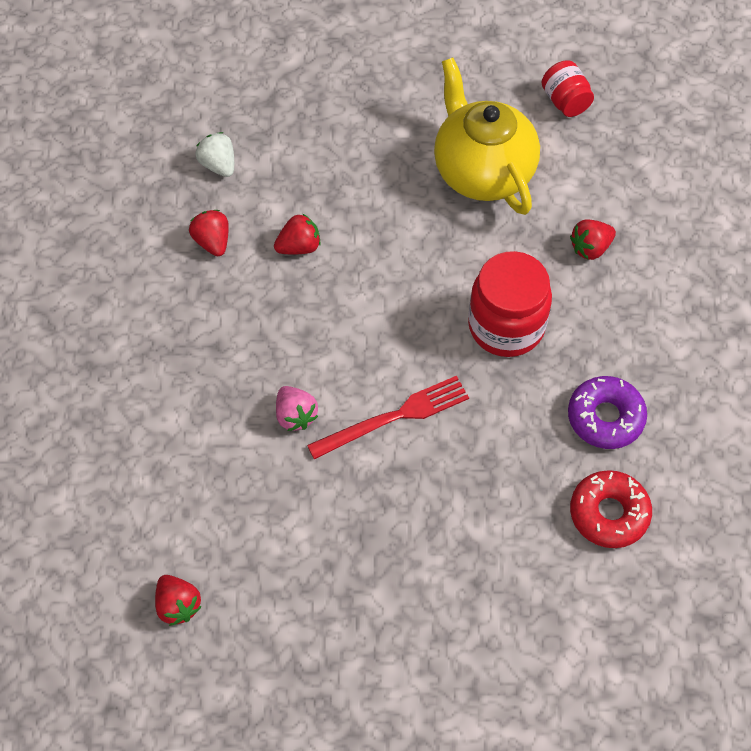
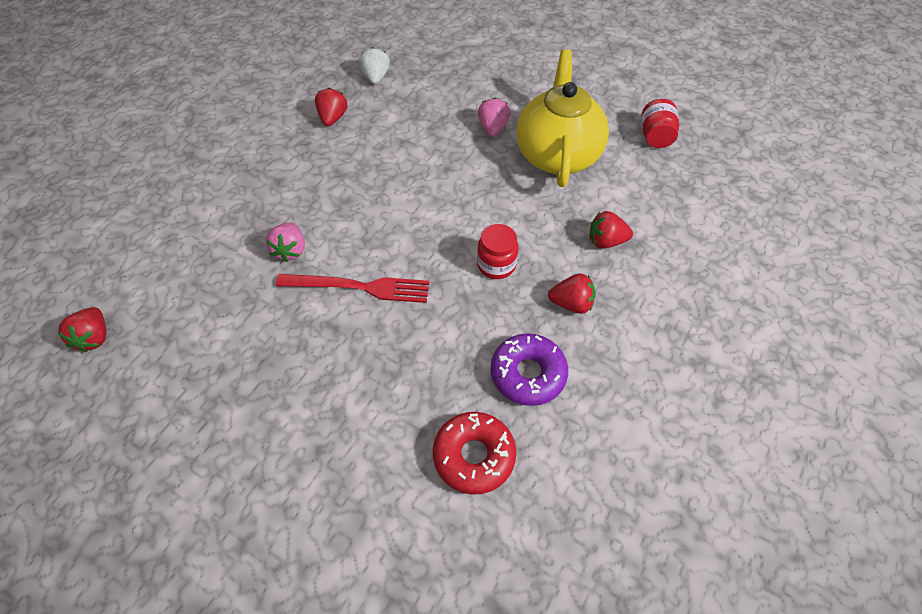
camera: 30 degrees right, 5 degrees down
red strawberry [274,214,321,254] -> red strawberry moved to [548,273,596,314]
red jar [468,251,552,357] -> red jar [477,224,519,279], size x0.56
none -> pink strawberry [478,98,510,137]

